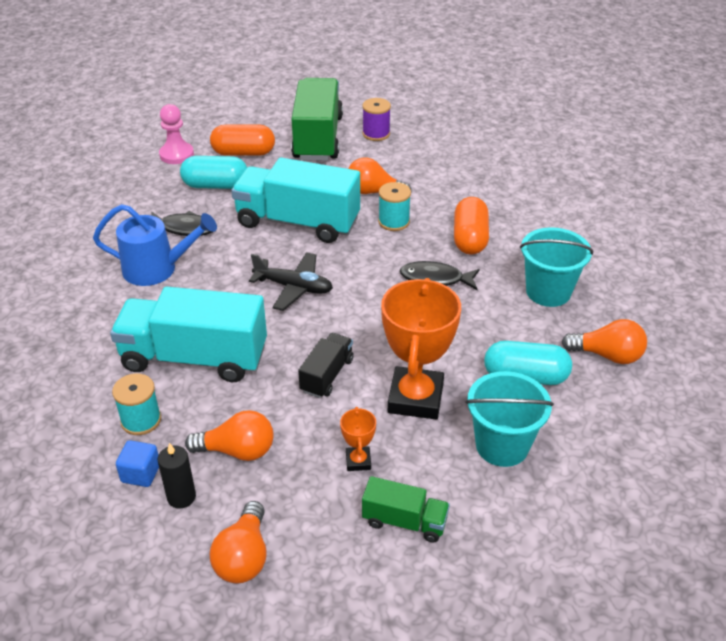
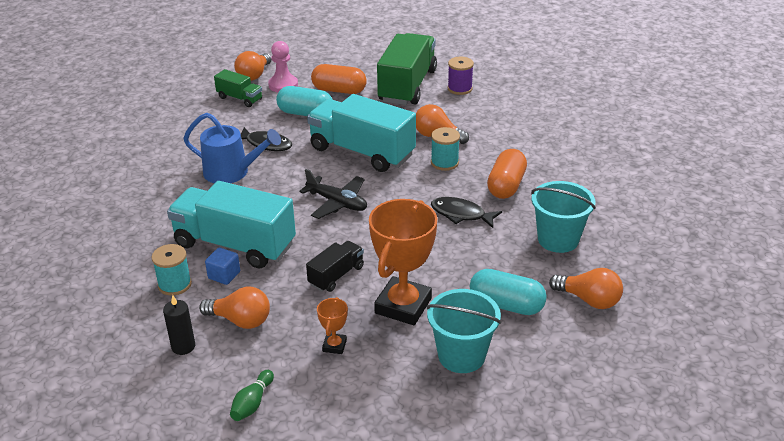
camera: 15 degrees right, 5 degrees down
blue cube [116,440,159,487] -> blue cube moved to [205,248,240,285]
orange light bulb [210,501,266,584] -> orange light bulb moved to [234,51,272,81]
green truck [362,476,450,543] -> green truck moved to [214,69,262,107]
none -> green bowling pin [230,370,274,421]

